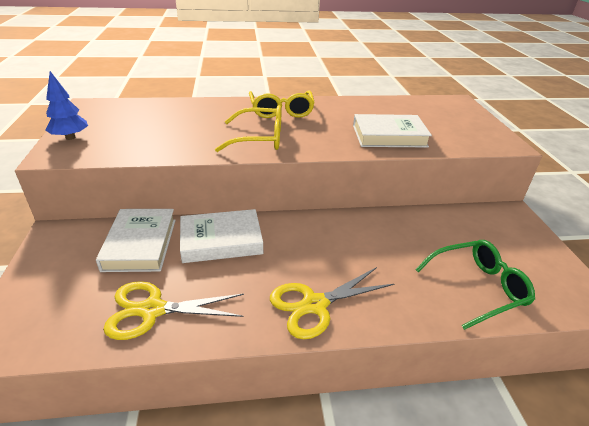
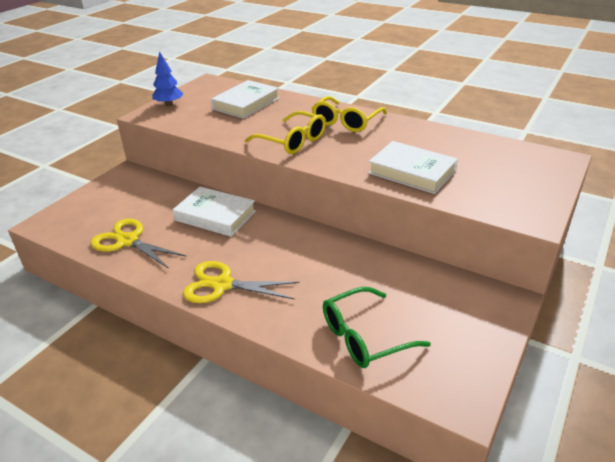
camera: 40 degrees right, 0 degrees up
white book [96,209,176,272] -> white book moved to [211,80,279,119]
green glasses [415,240,535,330] -> green glasses turned 135 degrees clockwise [323,287,431,368]

